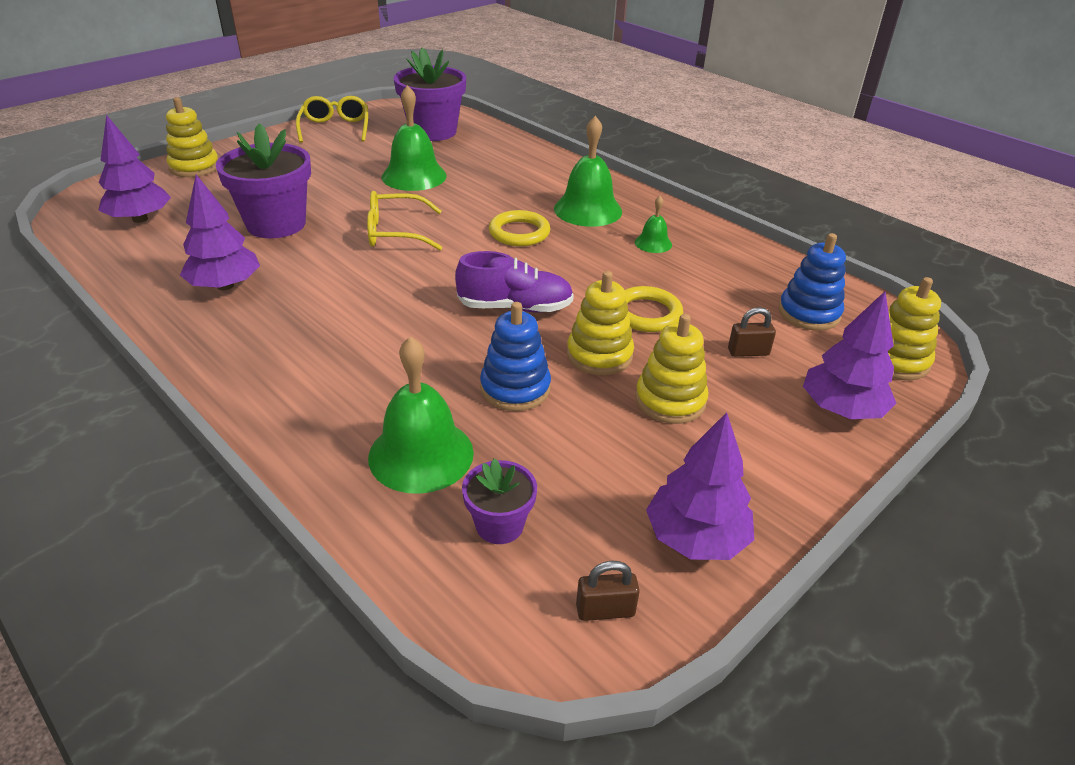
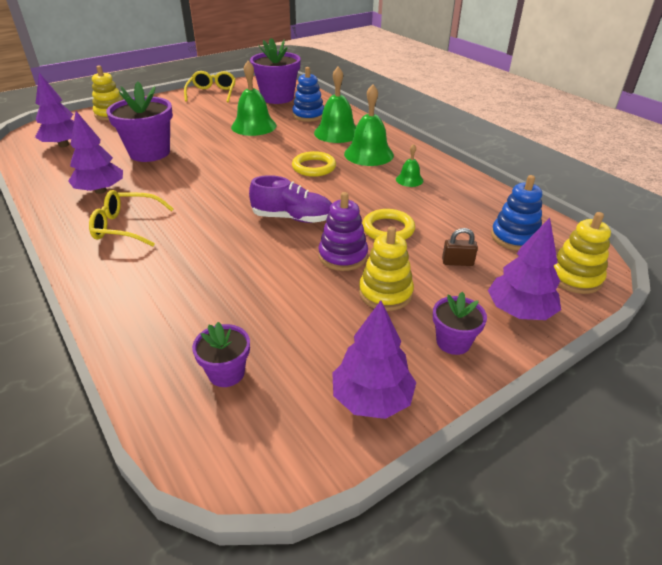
camera: 10 degrees right, 0 degrees up
yellow glasses [367,191,442,250] -> yellow glasses moved to [89,190,174,247]
green bell [368,336,474,494] -> green bell moved to [314,67,356,143]
blue stacking toy [480,302,551,411] -> blue stacking toy moved to [292,67,324,122]
yellow stacking toy [567,271,634,375] -> purple stacking toy [318,192,368,271]
brown padlock [576,561,640,621] -> none
none -> purple flower pot [433,292,487,355]

